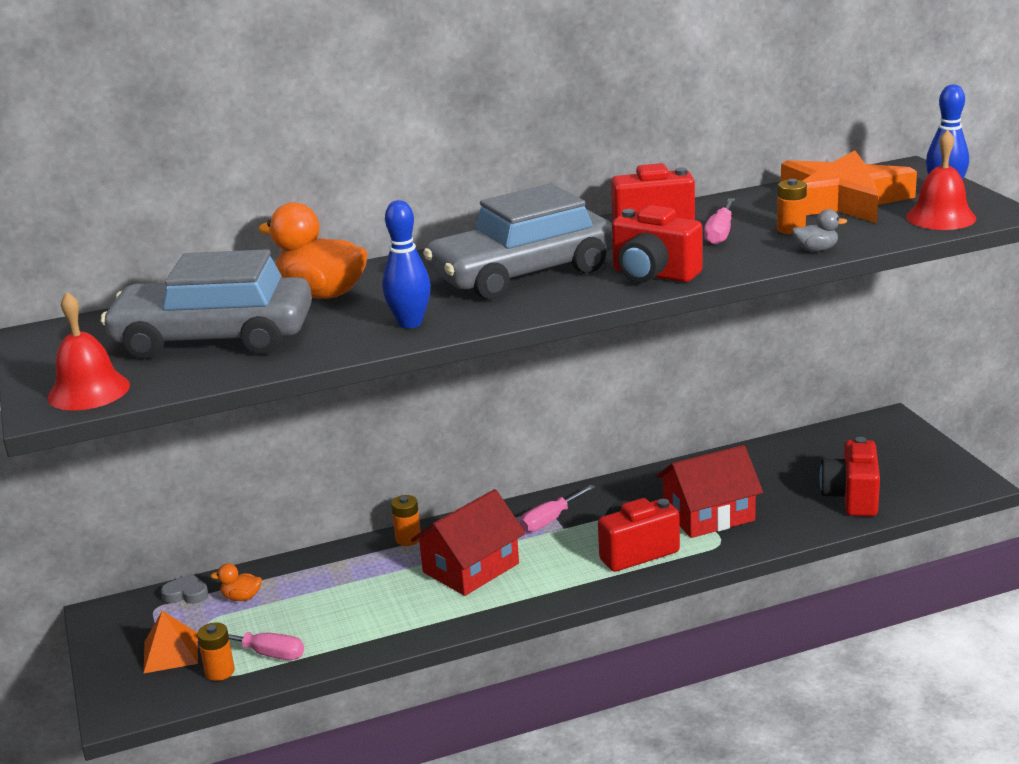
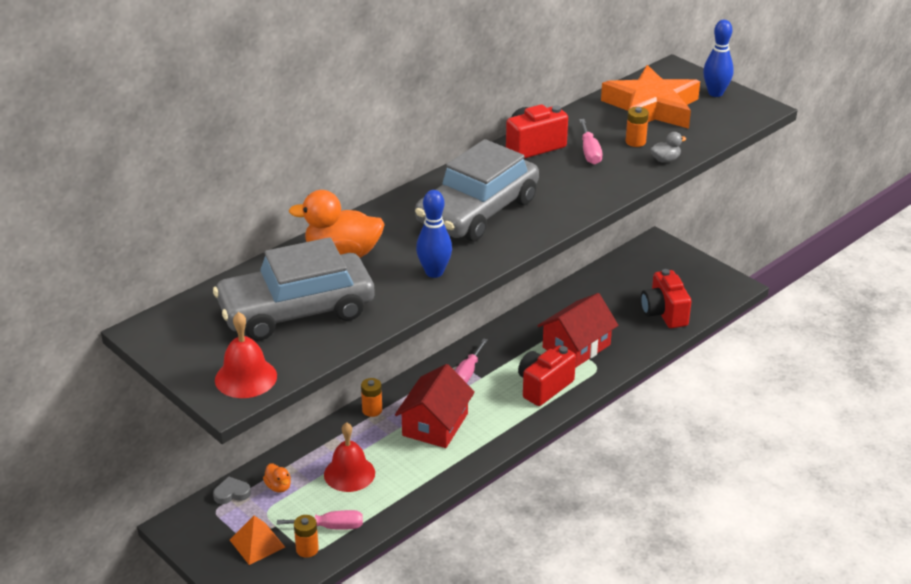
camera: 25 degrees left, 10 degrees up
orange duck [211,563,262,601] -> orange duck turned 105 degrees counterclockwise [263,464,291,492]
red camera [612,205,702,282] -> none
red bell [906,130,977,230] -> red bell moved to [324,422,375,492]

